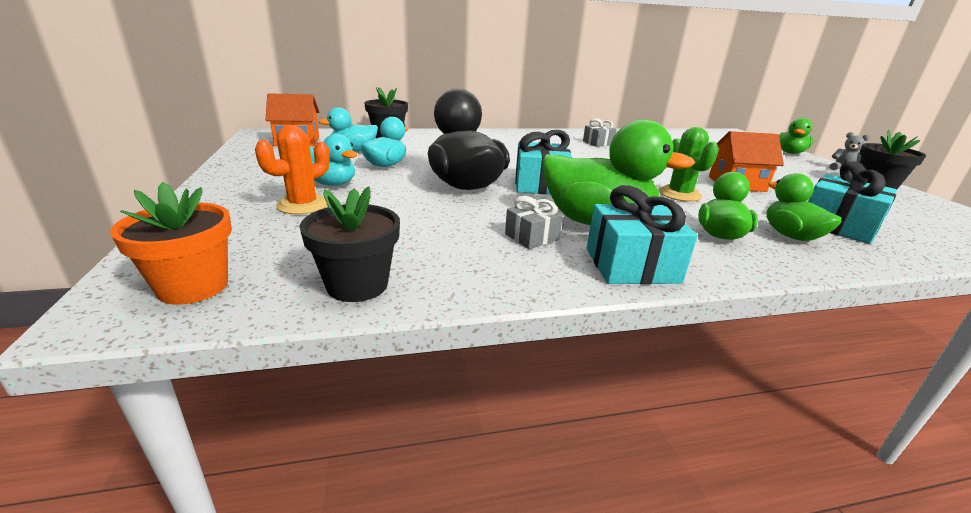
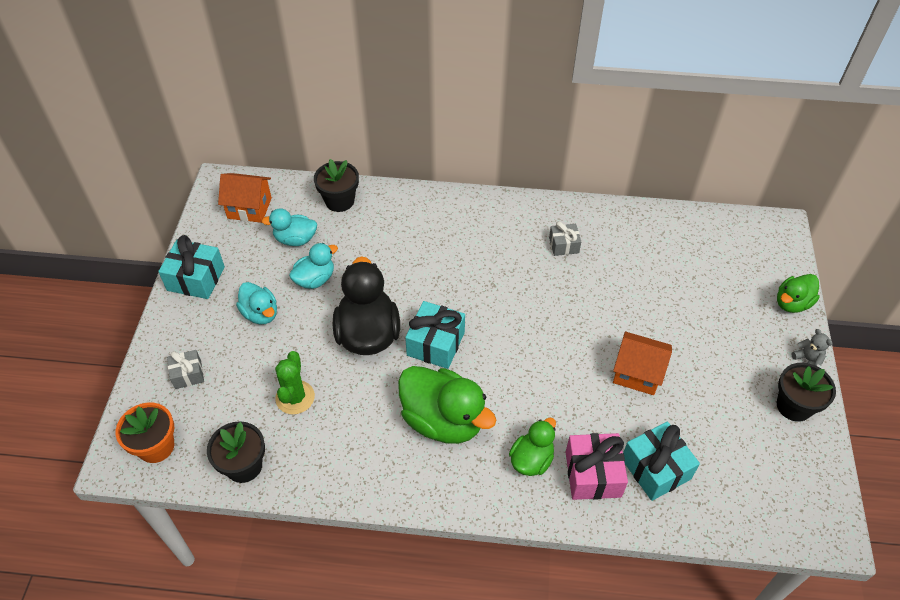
camera: 20 degrees right, 25 degrees up
orange cactus [255,125,330,214] -> none
grey gift [505,196,563,249] -> grey gift moved to [167,350,204,389]
turquoise gift [586,185,698,285] -> turquoise gift moved to [158,235,225,299]
green cactus [659,127,719,202] -> green cactus moved to [275,351,315,414]
green duck [766,173,842,241] -> pink gift [566,433,628,500]

